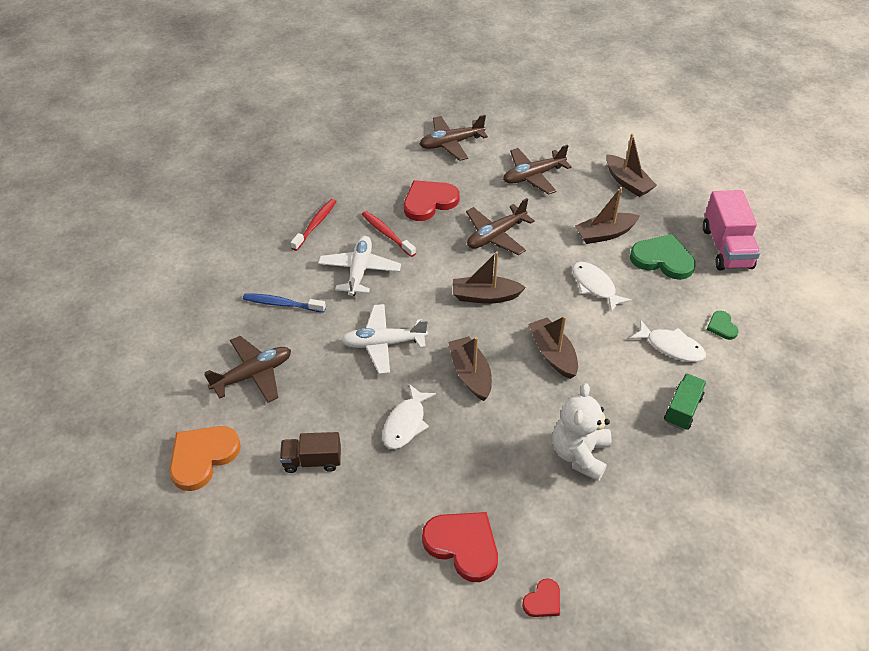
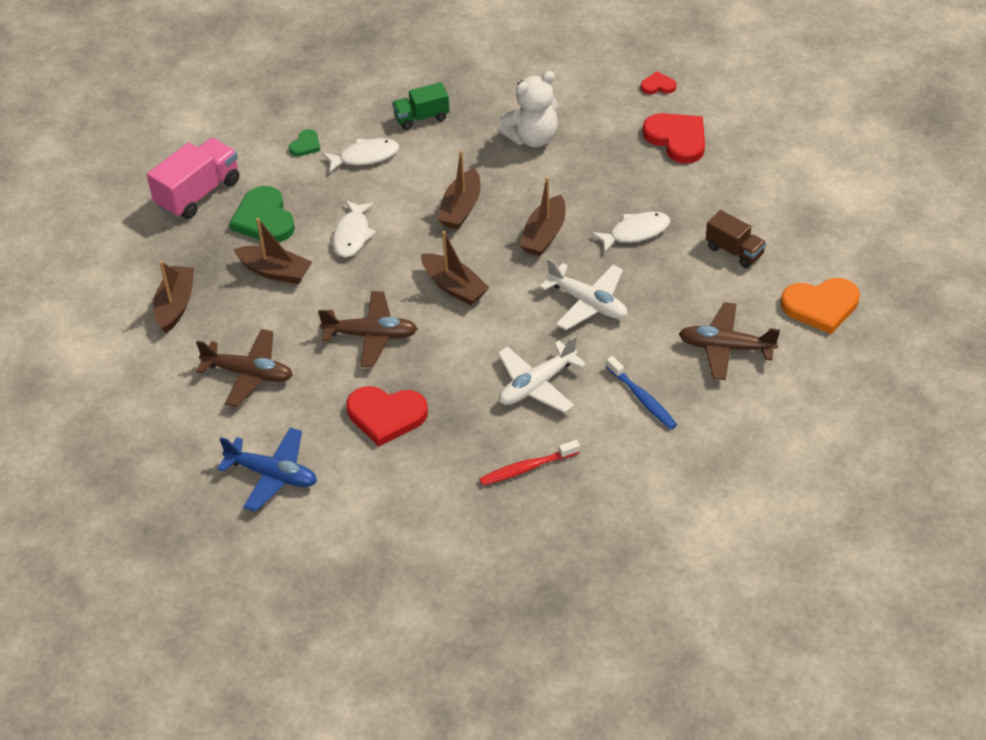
camera: 135 degrees left, 0 degrees up
red toothbrush [362,211,416,257] -> none
brown plane [420,115,488,161] -> blue plane [218,428,317,512]
red heart [422,512,498,582] -> red heart turned 150 degrees clockwise [643,113,705,164]
white fish [630,320,706,362] -> white fish turned 90 degrees clockwise [322,138,399,173]

